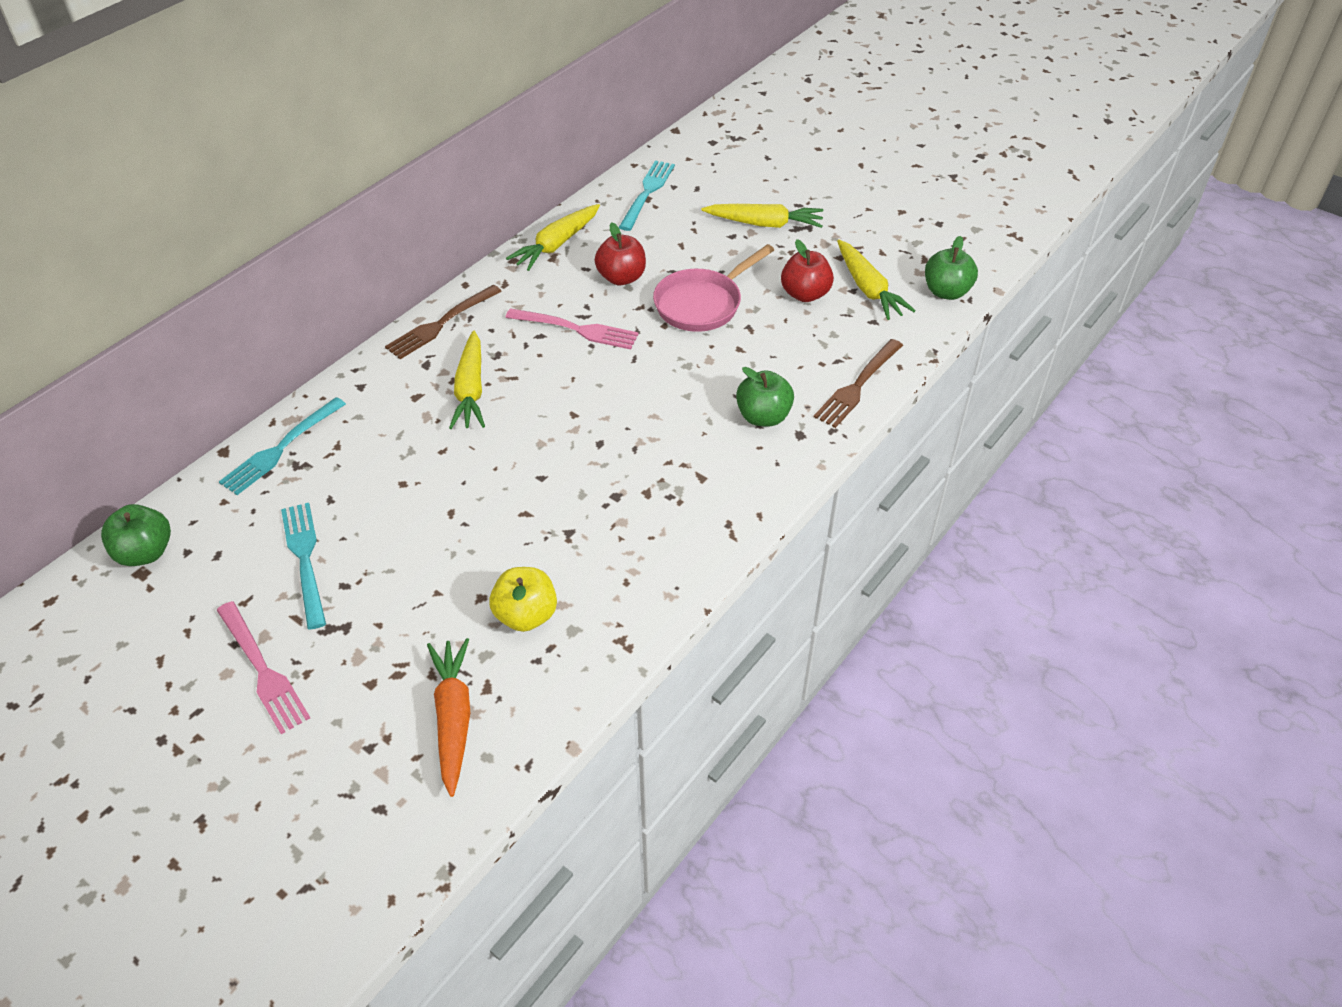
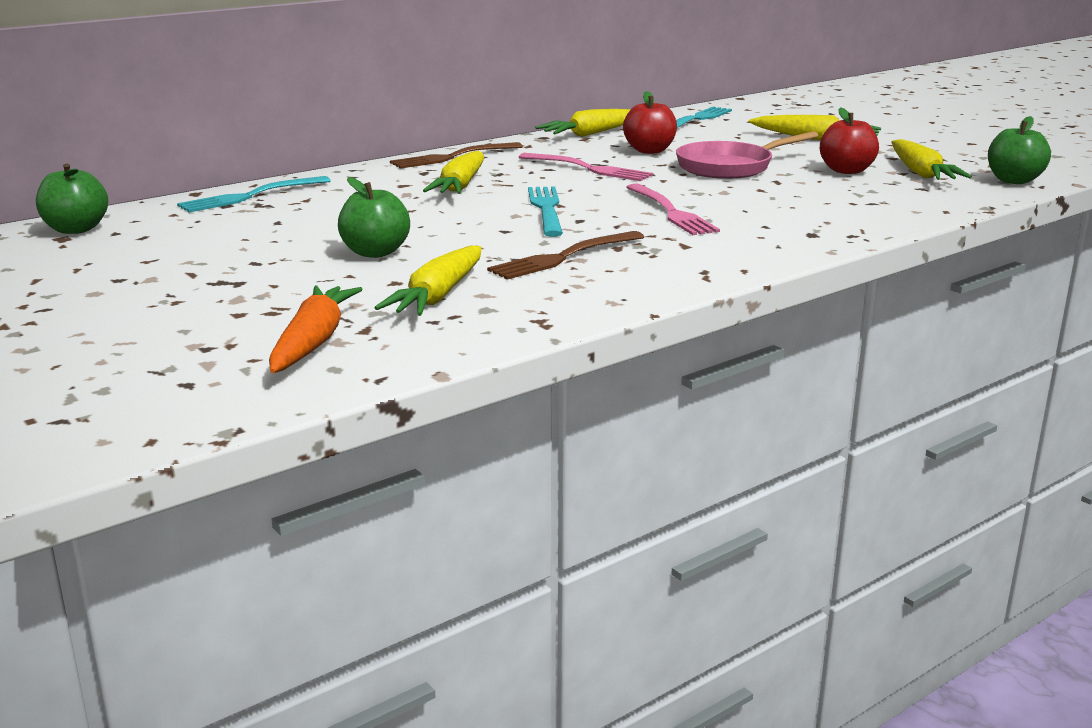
camera: 15 degrees right, 25 degrees down
pink fork [217,601,310,734] -> pink fork moved to [626,183,720,235]
turquoise fork [281,503,326,630] -> turquoise fork moved to [528,186,563,237]
yellow apple [489,567,557,632] -> yellow carrot [375,246,481,316]
green apple [736,367,794,427] -> green apple moved to [338,177,410,258]
brown fork [814,339,903,428] -> brown fork moved to [487,231,644,280]

